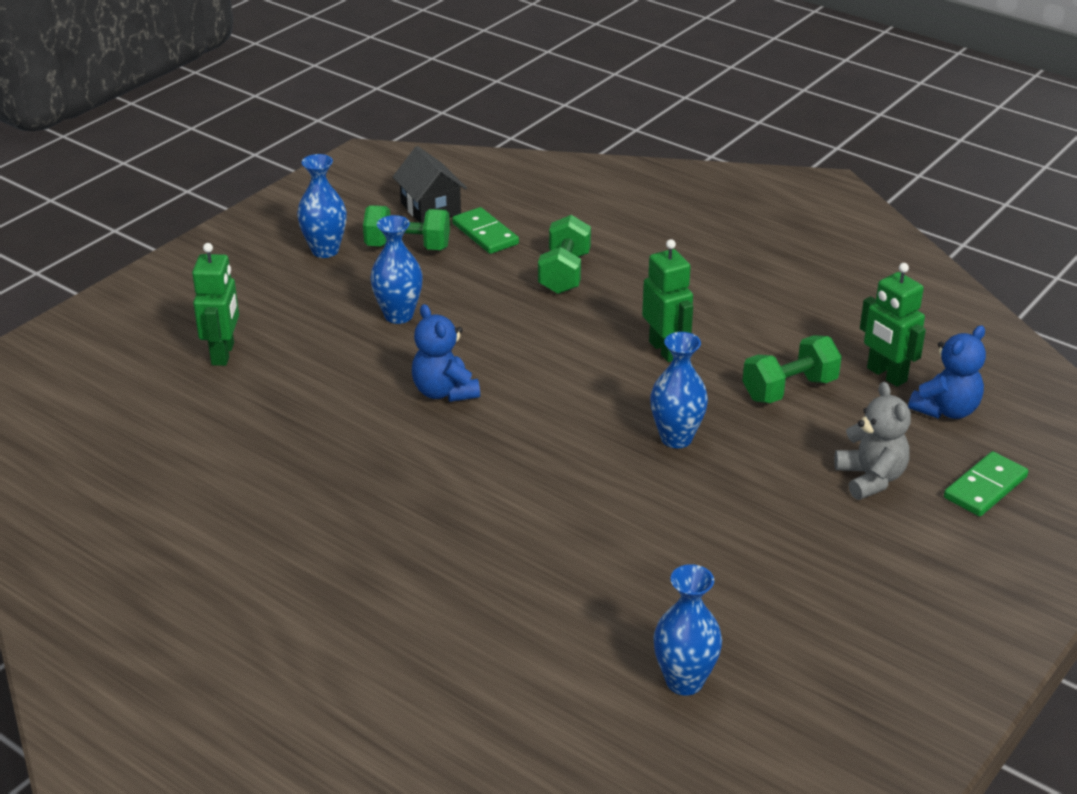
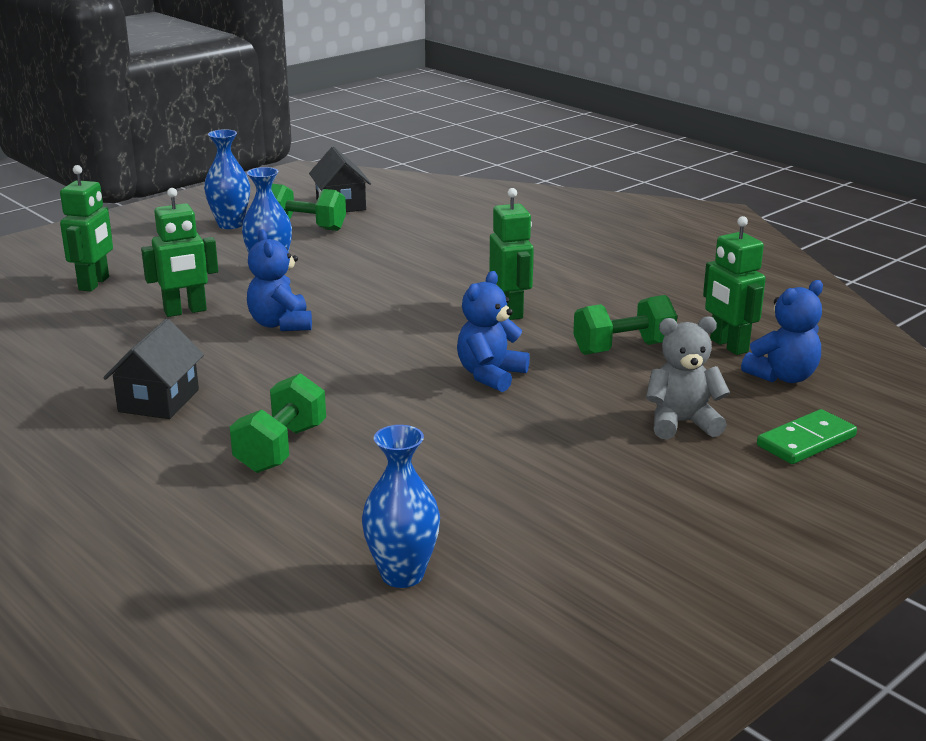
camera: 10 degrees right, 10 degrees down
green domino [452,207,519,254] -> none
green dumbbell [538,215,591,294] -> green dumbbell moved to [230,373,326,473]
blue vase [650,332,708,448] -> blue teddy bear [457,271,530,392]
grey teddy bear [834,382,911,500] -> grey teddy bear turned 90 degrees counterclockwise [646,316,730,439]
none -> black house [103,319,204,419]
none -> green robot [141,188,218,317]

